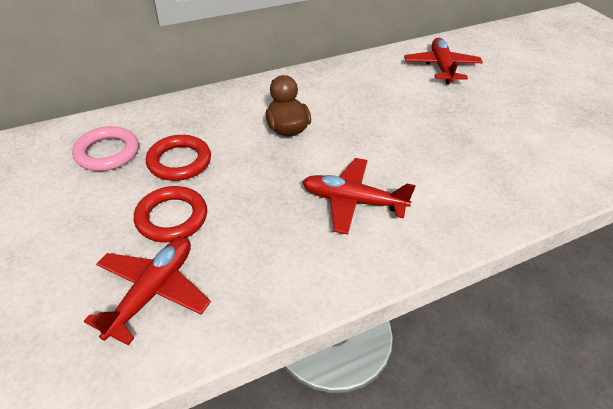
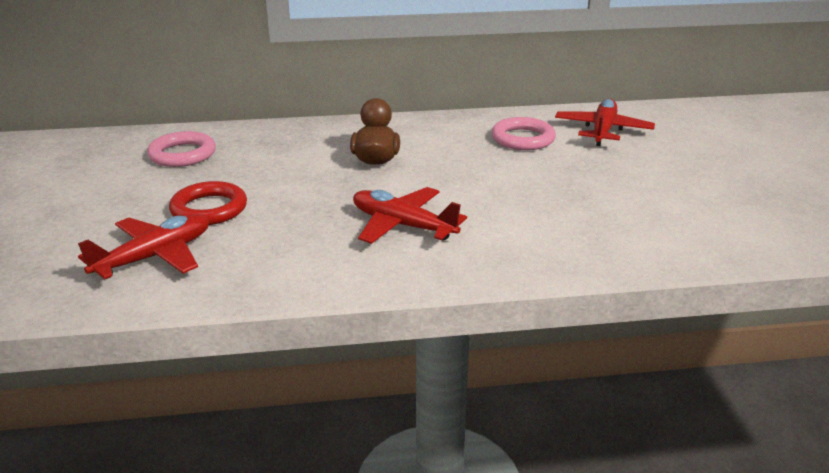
camera: 20 degrees right, 15 degrees down
red ring [146,135,211,181] -> none
none -> pink ring [492,117,556,150]

